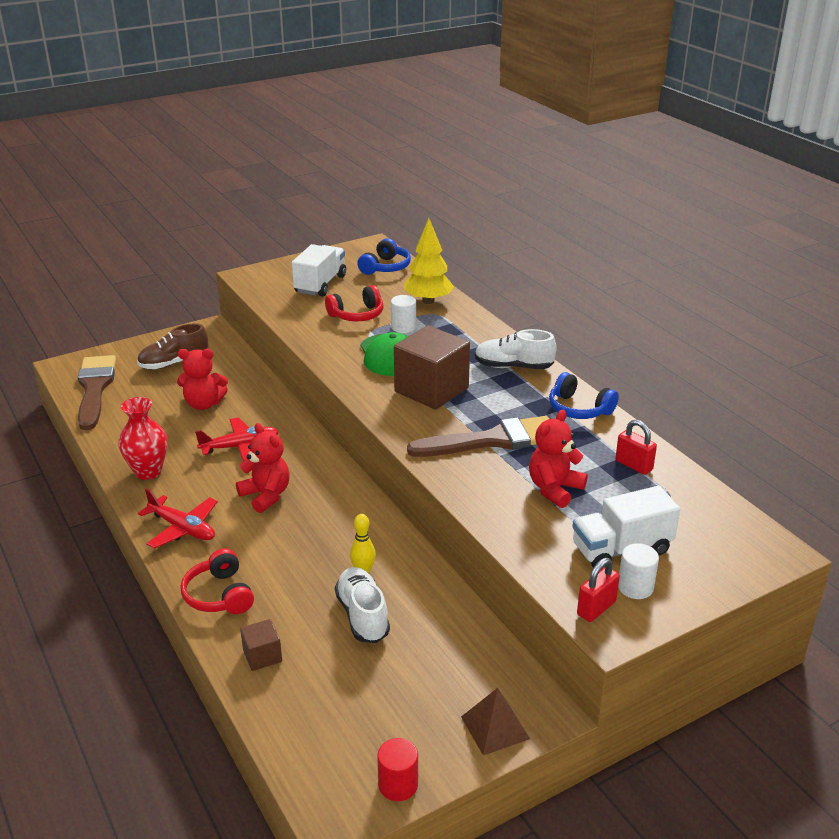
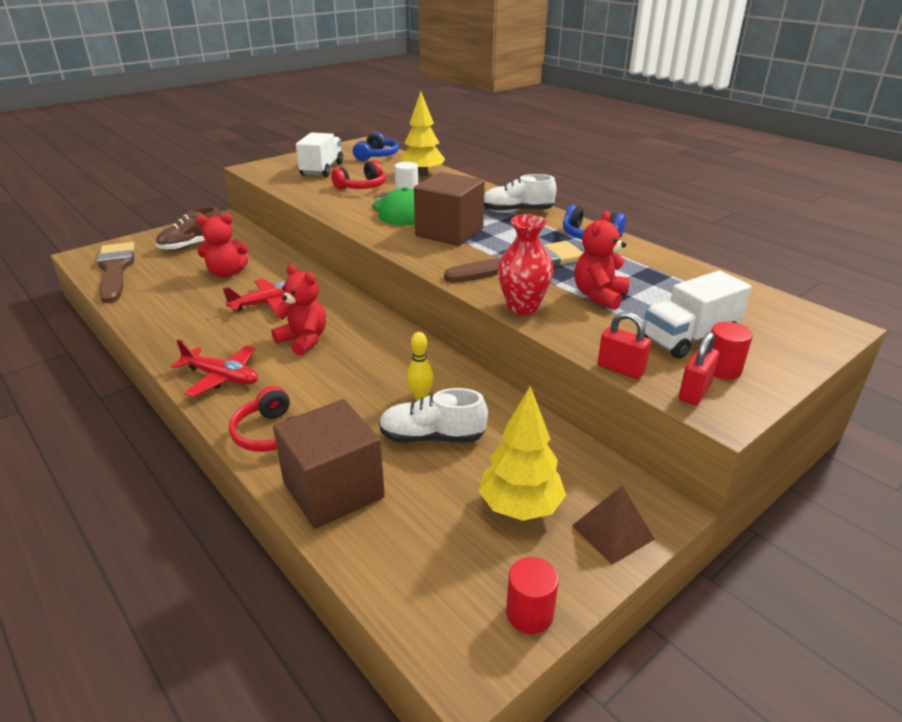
camera: 10 degrees left, 0 degrees up
red vase [118,397,167,480] -> red vase moved to [497,214,554,315]
brown cube [240,619,282,671] -> brown cube [273,399,385,529], size x2.15
white shoe [335,567,390,643] -> white shoe turned 60 degrees counterclockwise [379,388,488,443]
red padlock [616,420,657,475] -> red padlock moved to [598,312,651,379]
white cylinder [618,543,659,599] -> red cylinder [711,322,753,380]
none -> yellow tree [478,386,566,521]

